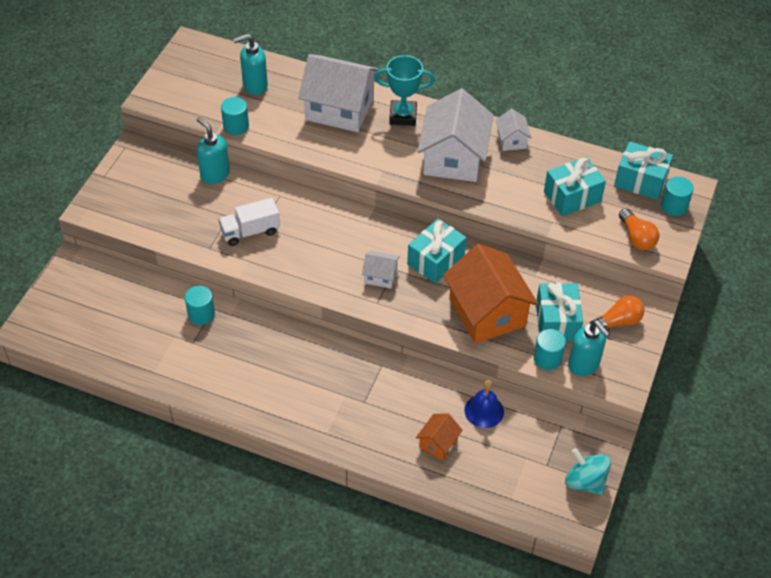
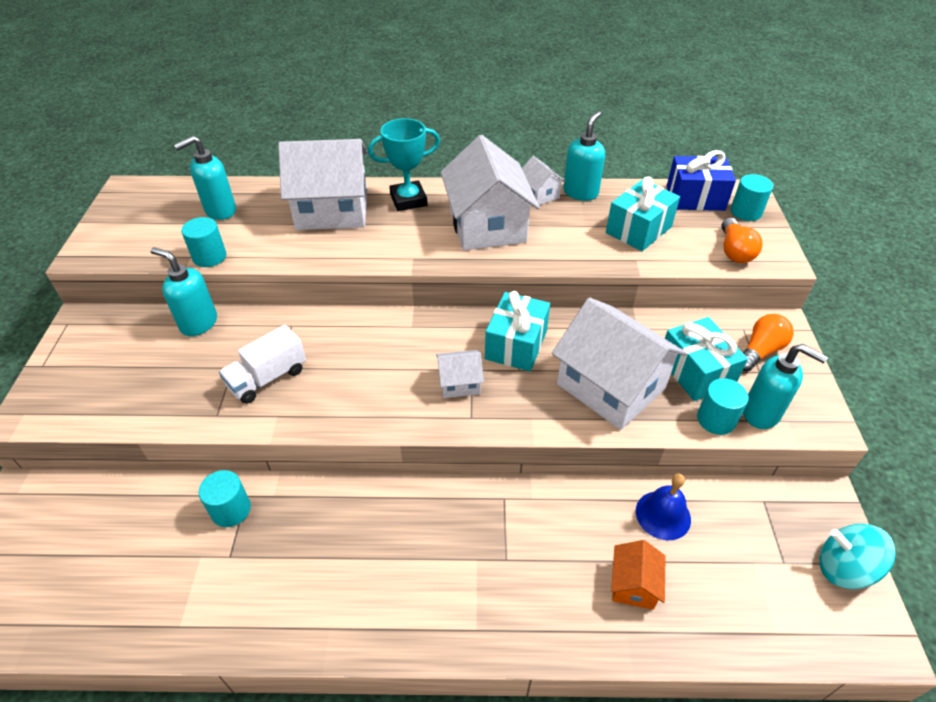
camera: 20 degrees left, 5 degrees down
orange house [443,244,538,344] -> white house [552,298,687,430]
turquoise gift [614,142,673,200] -> blue gift [667,150,736,211]
orange light bulb [619,208,659,250] -> orange light bulb turned 45 degrees clockwise [721,218,763,263]
none -> turquoise soap dispenser [563,111,605,201]

